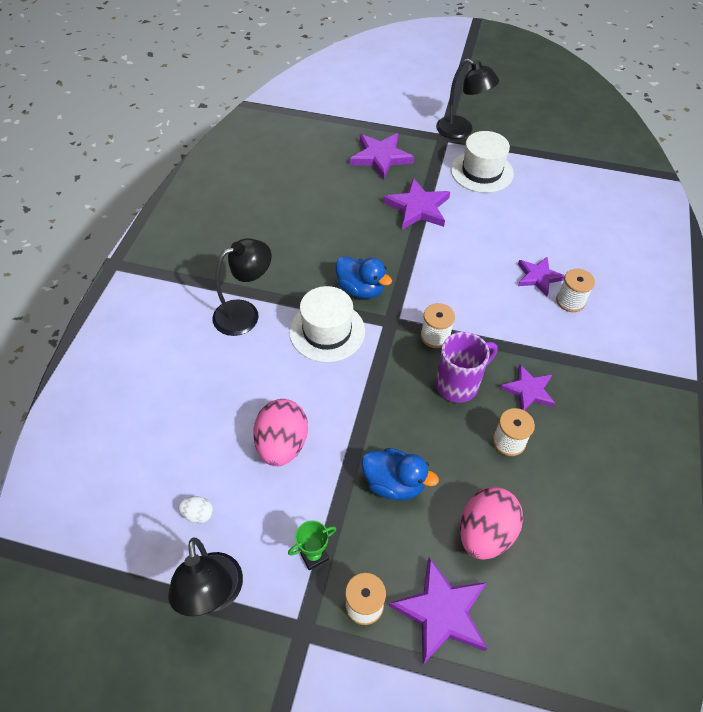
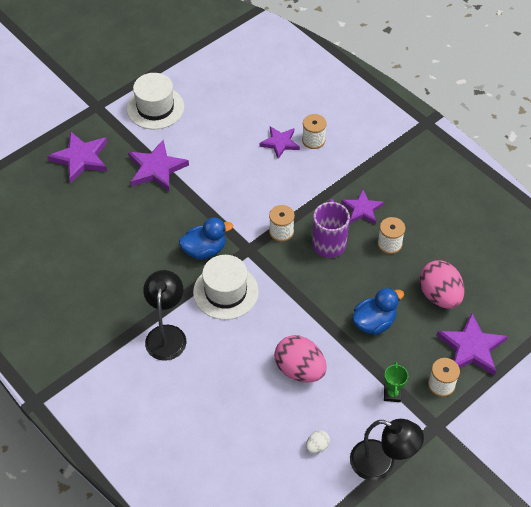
camera: 55 degrees left, 0 degrees up
black lamp [436,59,499,139] -> none

